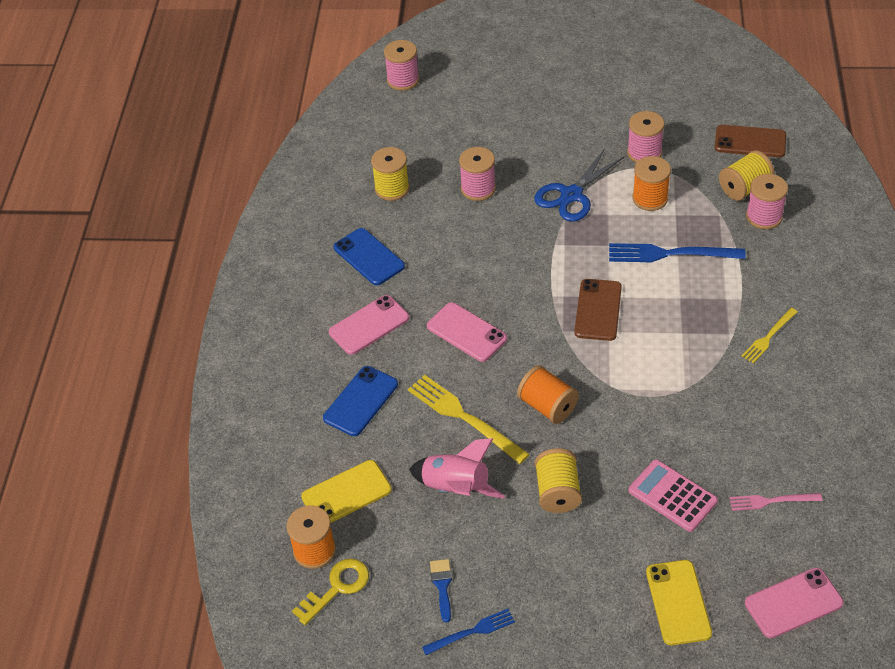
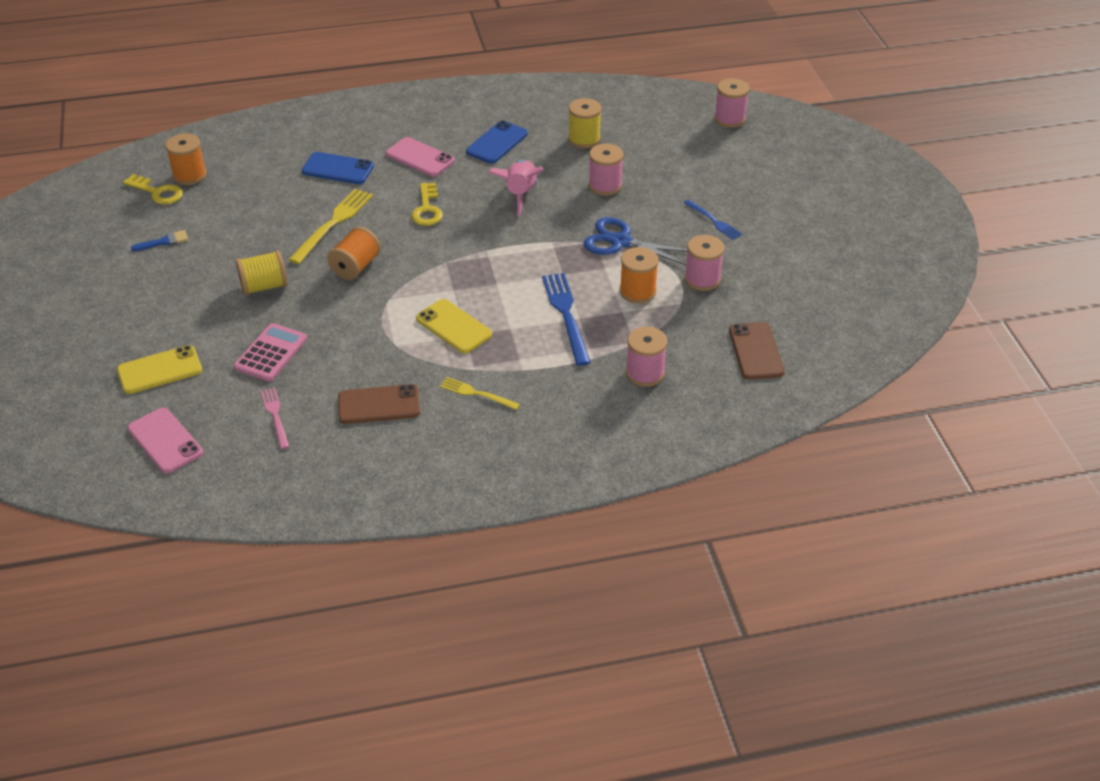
camera: 70 degrees right, 5 degrees down
yellow phone [301,460,392,523] -> yellow phone moved to [416,299,492,354]
pink rocket [409,438,505,499] -> pink rocket moved to [488,159,543,216]
blue fork [422,609,515,655] -> blue fork moved to [684,200,742,240]
pink phone [427,302,507,362] -> yellow key [411,183,443,226]
brown phone [574,279,622,341] -> brown phone moved to [338,384,420,424]
yellow spool [719,150,774,201] -> none

